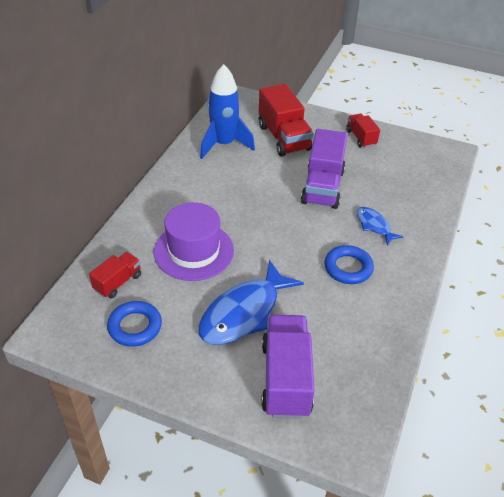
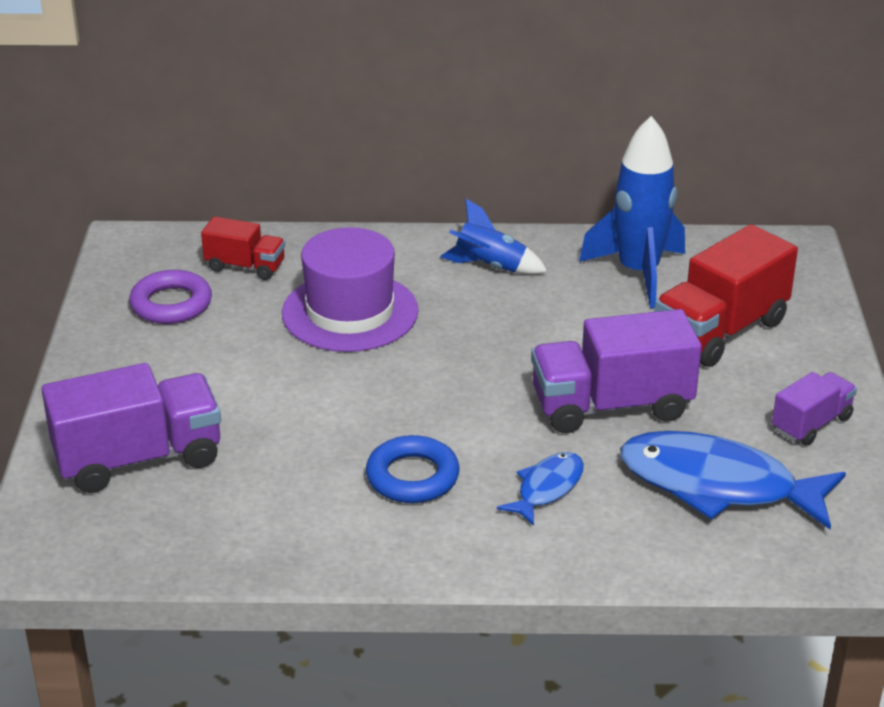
camera: 70 degrees right, 10 degrees down
blue ring [107,301,162,347] -> purple ring [129,270,212,324]
blue fish [198,260,304,344] -> blue fish moved to [620,431,846,529]
red truck [346,113,380,148] -> purple truck [772,372,857,446]
none -> blue rocket [440,199,547,274]

